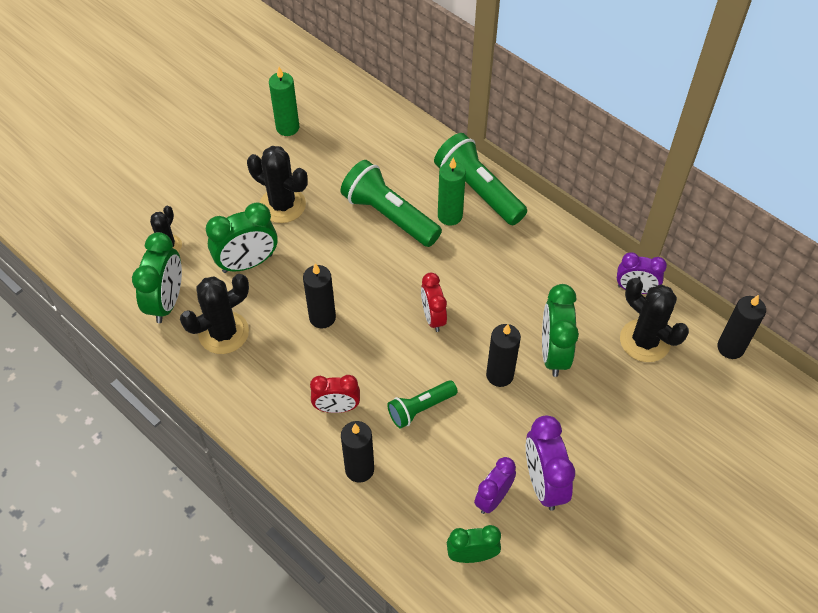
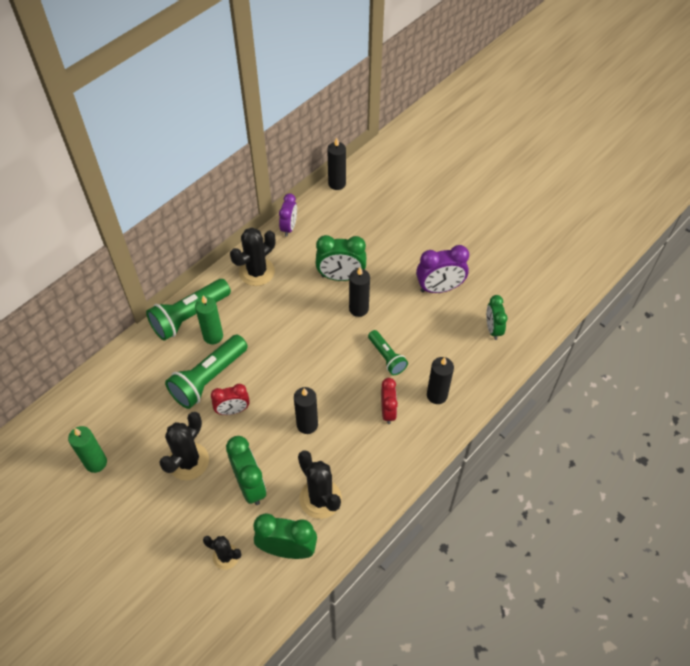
camera: 90 degrees left, 0 degrees up
red clock [421,273,447,332] -> red clock moved to [211,384,250,415]
purple clock [474,457,516,514] -> none
black cactus [620,278,689,362] -> black cactus moved to [230,228,276,286]

